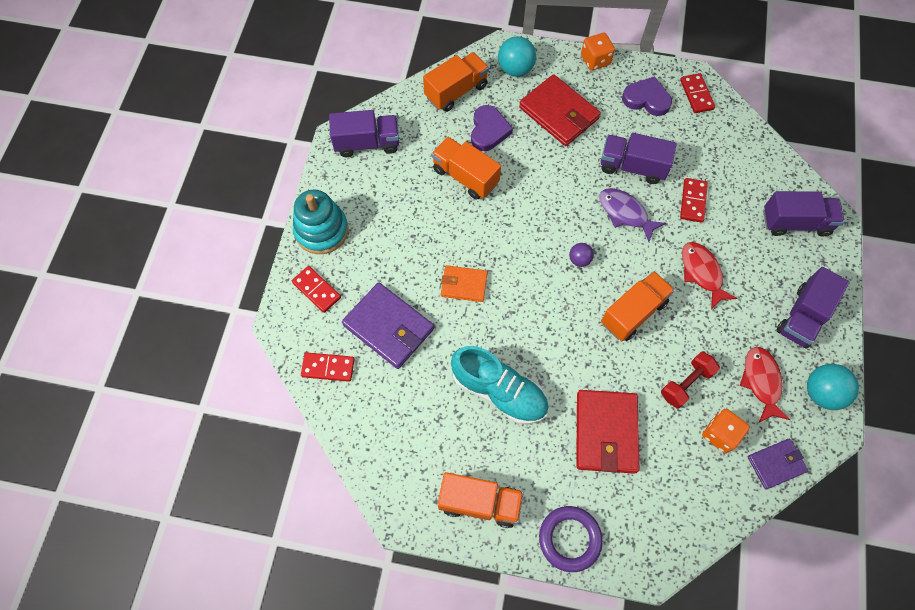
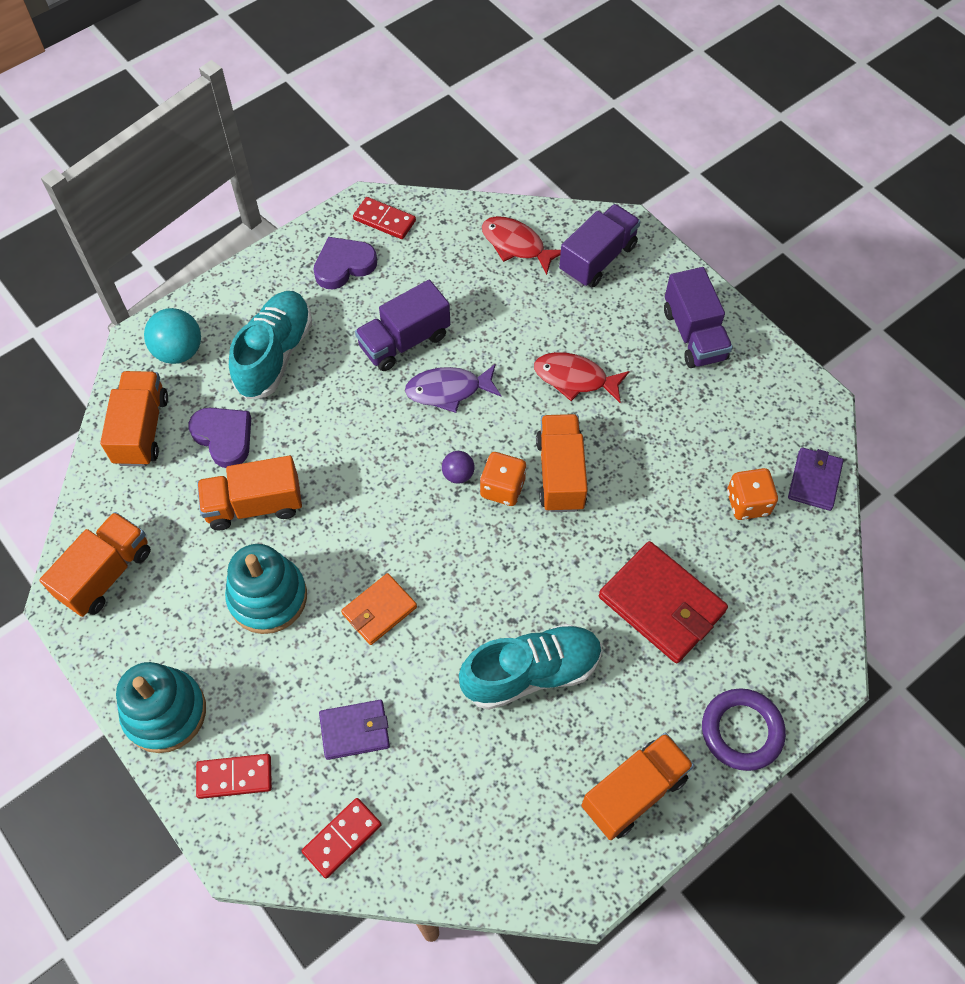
camera: 50 degrees left, 5 degrees down
purple truck [329,110,399,157] -> orange truck [39,512,151,617]
purple wallet [342,282,434,369] -> purple wallet [319,700,390,760], size x0.59
red wallet [519,74,601,146] -> turquoise shoe [229,291,312,399]
orange dice [581,33,615,71] -> orange dice moved to [480,452,526,506]
red dumbbell [661,352,720,408] -> none
red domino [680,178,708,223] -> none
red fish [740,347,791,422] -> red fish moved to [482,216,561,275]
turquoise ball [807,364,859,410] -> none
none -> turquoise stacking toy [225,544,307,634]

